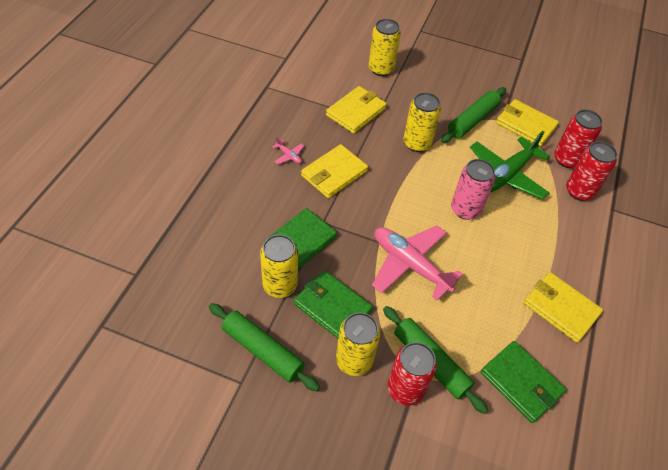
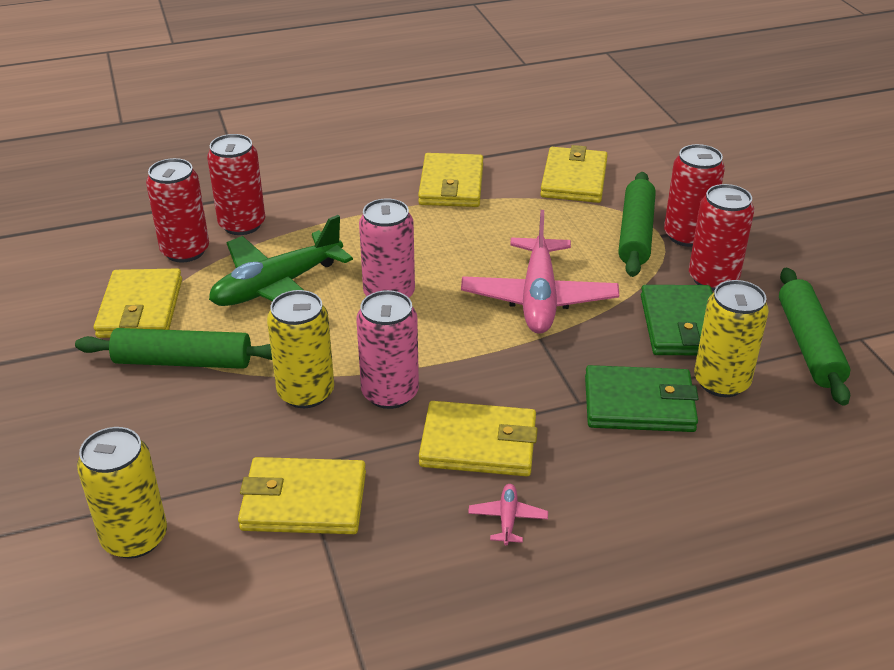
camera: 125 degrees left, 15 degrees down
yellow can [336,312,380,376] -> red can [689,184,754,291]
green plane [470,131,550,200] -> green plane turned 135 degrees clockwise [209,215,353,306]
green wallet [481,341,566,423] -> yellow wallet [540,145,608,203]
none -> pink can [356,290,419,409]

